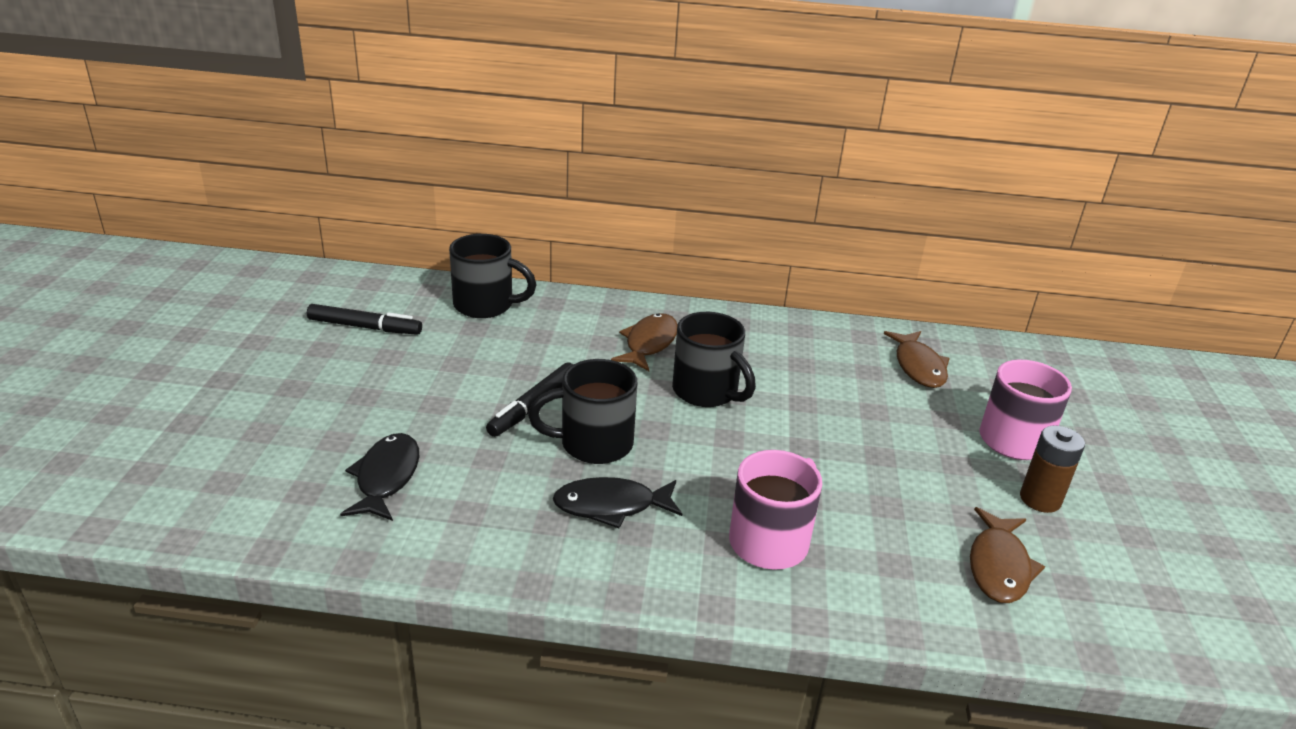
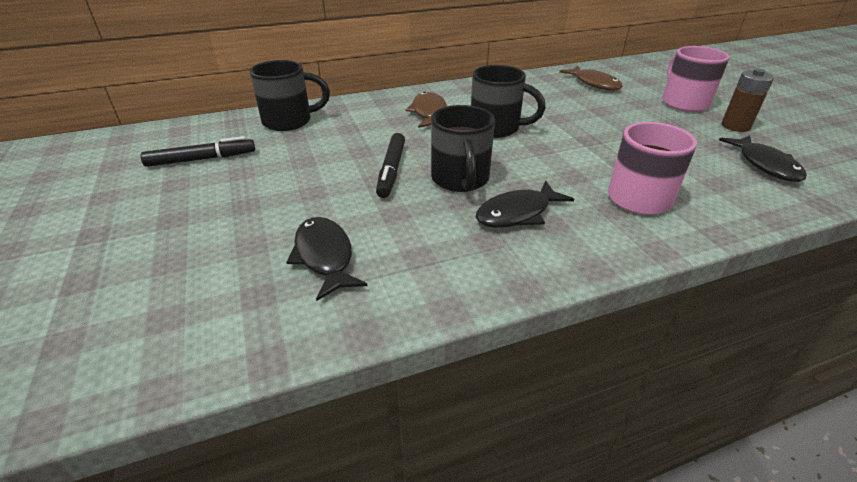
camera: 25 degrees left, 5 degrees up
black mug [528,359,638,464] -> black mug turned 60 degrees counterclockwise [431,105,495,192]
brown fish [970,507,1045,603] -> black fish [719,135,807,182]

